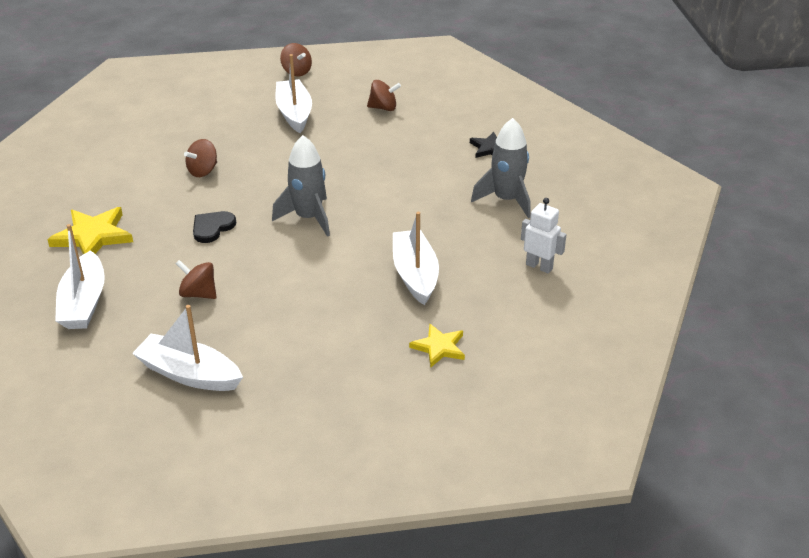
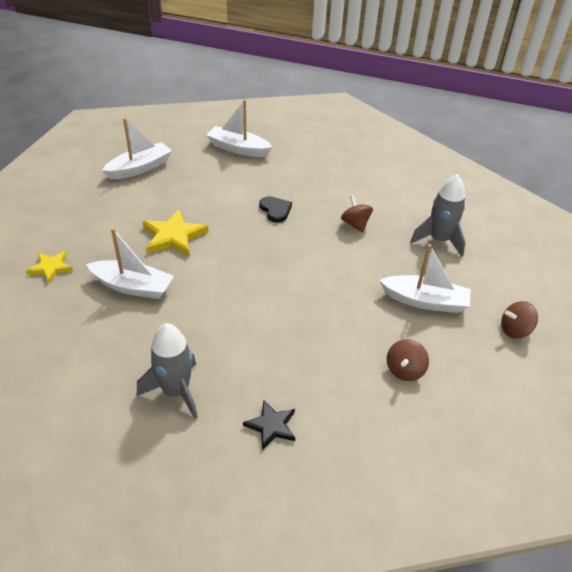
camera: 115 degrees right, 5 degrees up
yellow star [47,207,133,254] -> yellow star moved to [143,209,208,256]
brown spinning top [176,260,216,299] -> none
grey rocket [272,135,330,237] -> grey rocket moved to [410,174,465,257]
white robot [521,198,566,273] -> none

